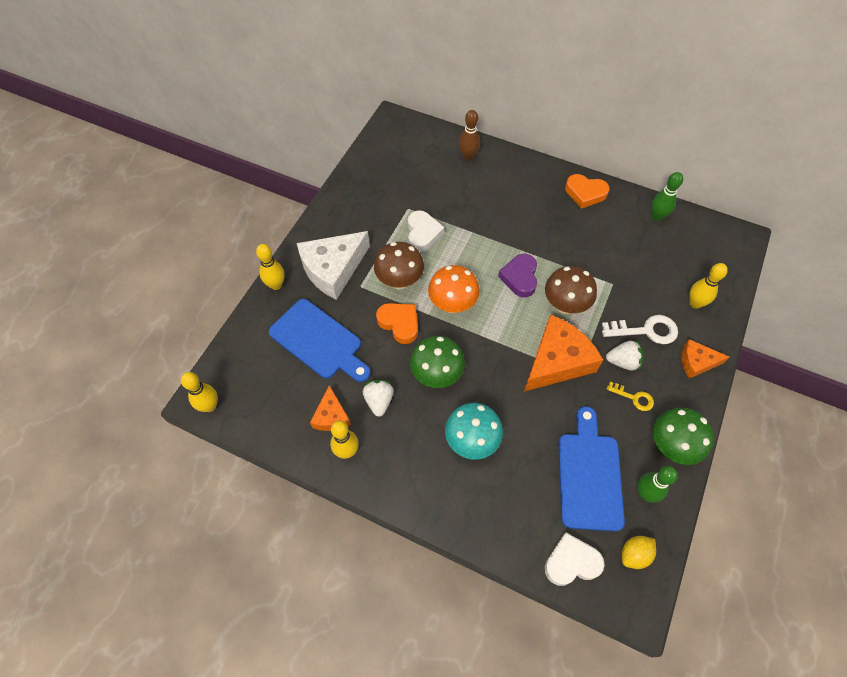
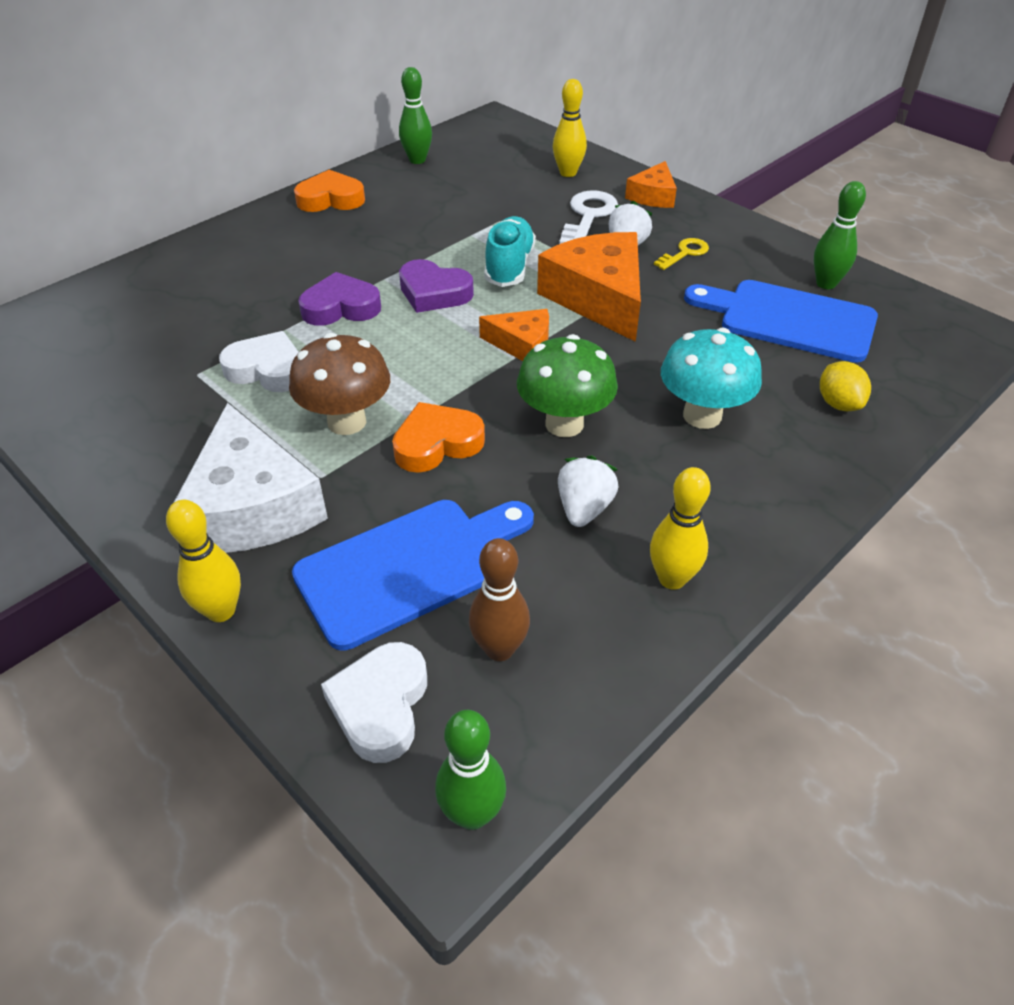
camera: 70 degrees left, 15 degrees down
yellow bowling pin [181,372,218,412] -> green bowling pin [435,710,506,830]
orange cheese [310,385,351,431] -> orange cheese moved to [479,309,549,361]
white strawberry [363,380,394,417] -> white strawberry turned 90 degrees clockwise [558,455,619,527]
orange mushroom [428,265,480,313] -> none
brown bowling pin [459,110,480,160] -> brown bowling pin moved to [469,538,530,661]
brown mushroom [545,266,597,314] -> turquoise shoe [484,216,536,287]
white heart [545,533,605,586] -> white heart moved to [321,642,427,763]
orange heart [565,174,609,209] -> orange heart turned 135 degrees counterclockwise [294,170,365,212]
yellow lemon [622,536,656,569] -> yellow lemon moved to [820,361,871,411]
green mushroom [653,408,714,465] -> none
none -> purple heart [298,272,381,326]

